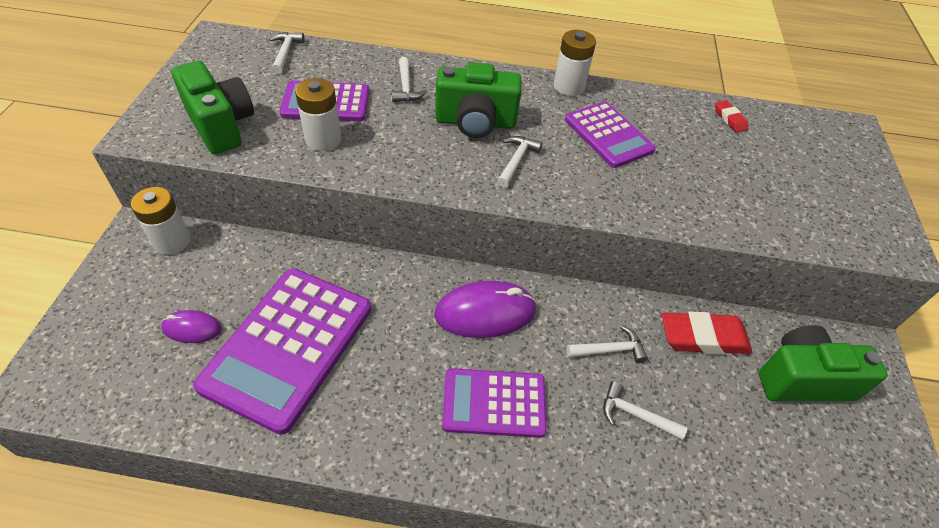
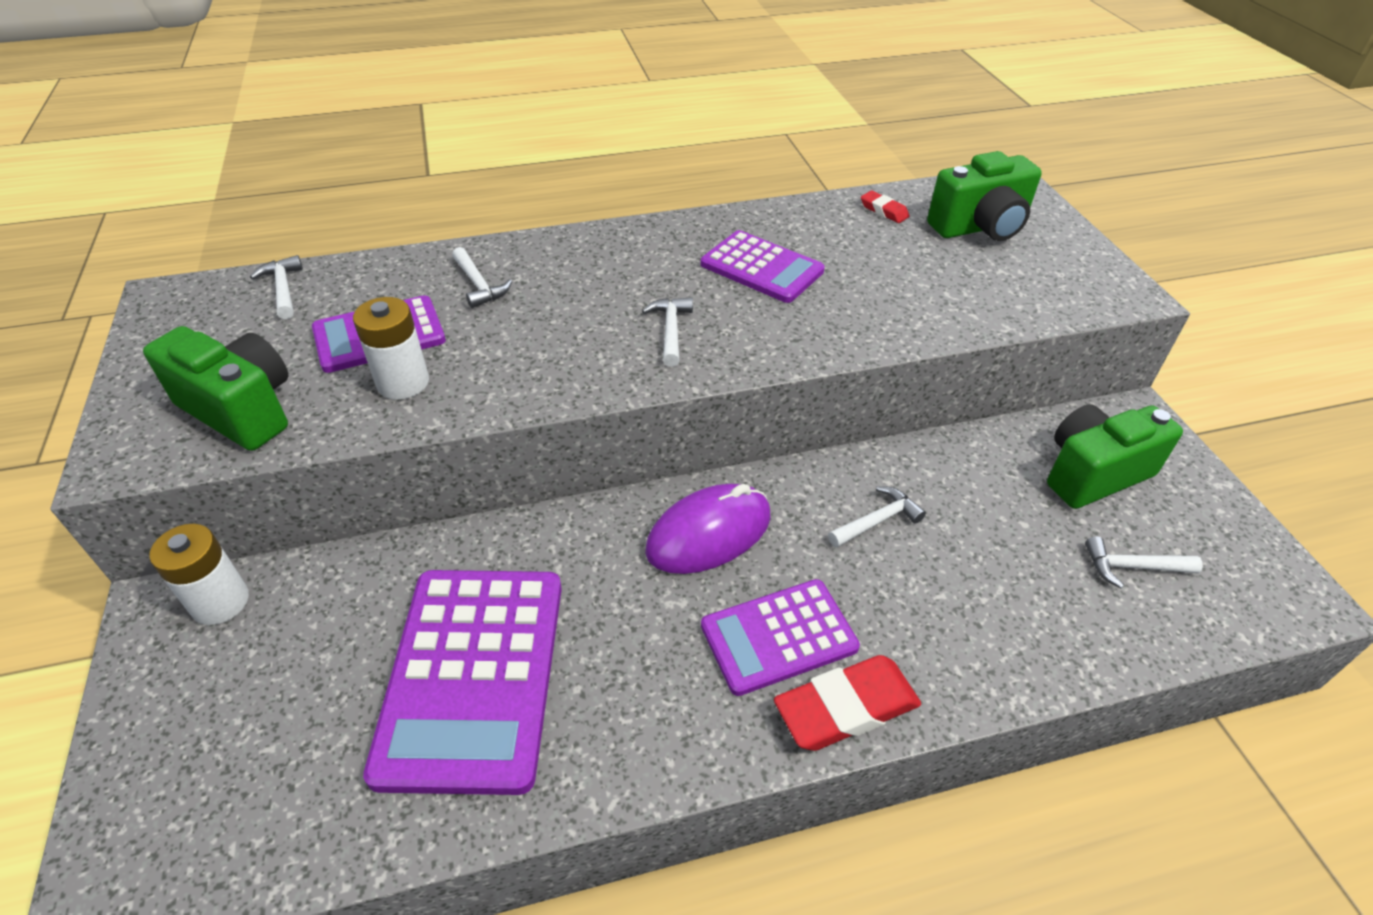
camera: 20 degrees left, 5 degrees down
purple mouse [161,310,222,343] -> none
green camera [435,62,522,138] -> green camera moved to [927,151,1042,241]
white battery [554,30,596,96] -> none
white hammer [603,381,687,440] -> white hammer moved to [1085,536,1203,588]
red eraser [662,311,752,355] -> red eraser moved to [774,655,921,751]

